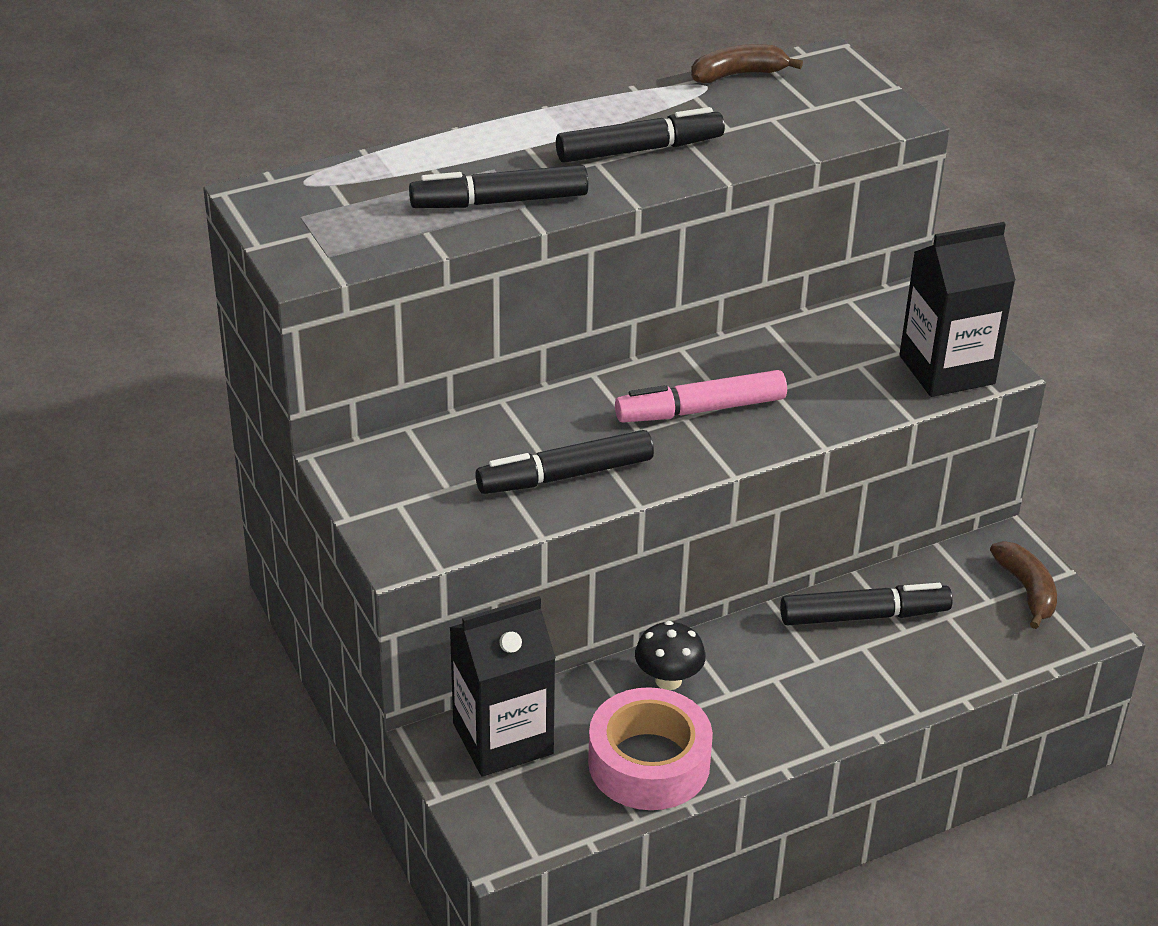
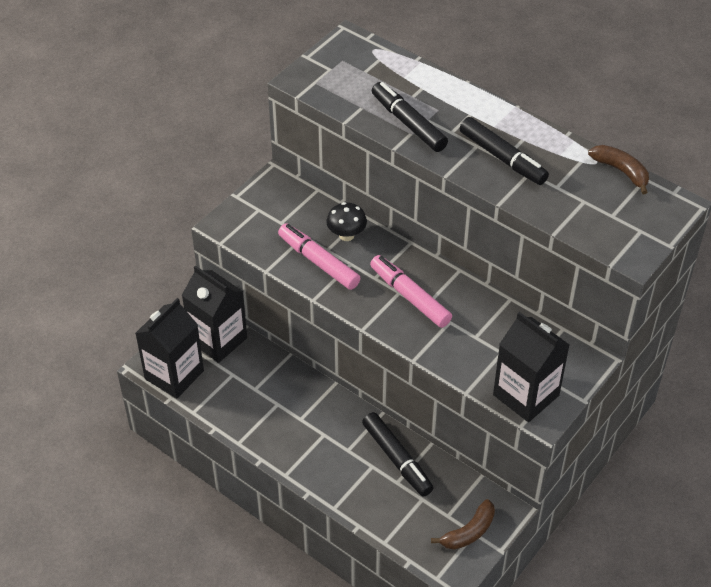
camera: 65 degrees right, 10 degrees up
black marker [475,430,654,494] -> pink marker [278,223,361,290]
pink tape [588,687,713,810] -> none
black mushroom [635,621,706,690] -> black mushroom moved to [326,202,367,241]
none -> black carton [135,298,204,398]

